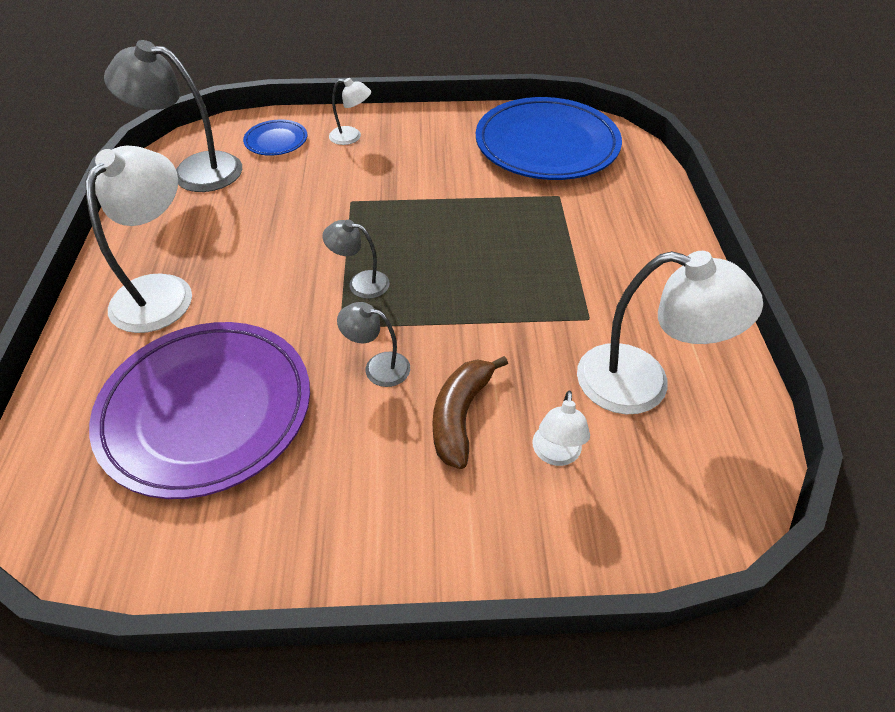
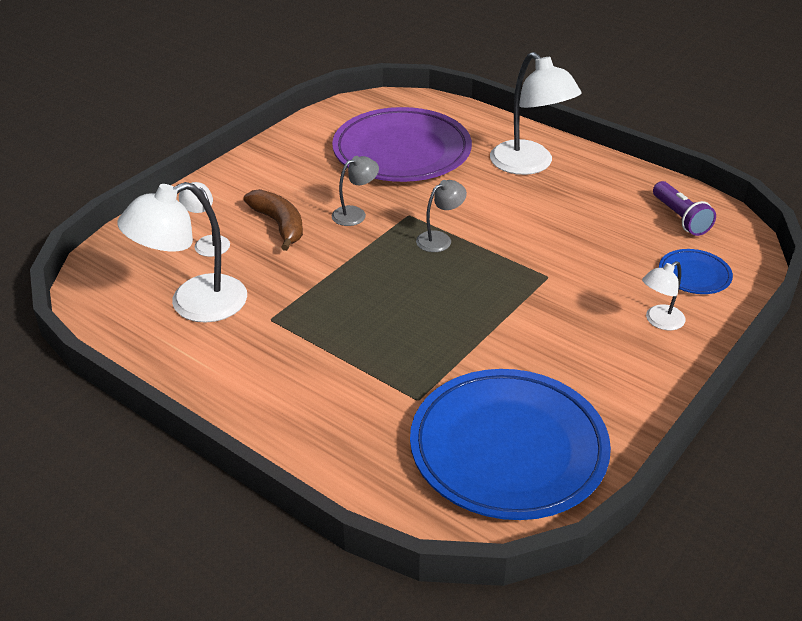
camera: 130 degrees right, 10 degrees down
grey lamp [104,40,242,192] -> purple flashlight [653,181,716,236]

